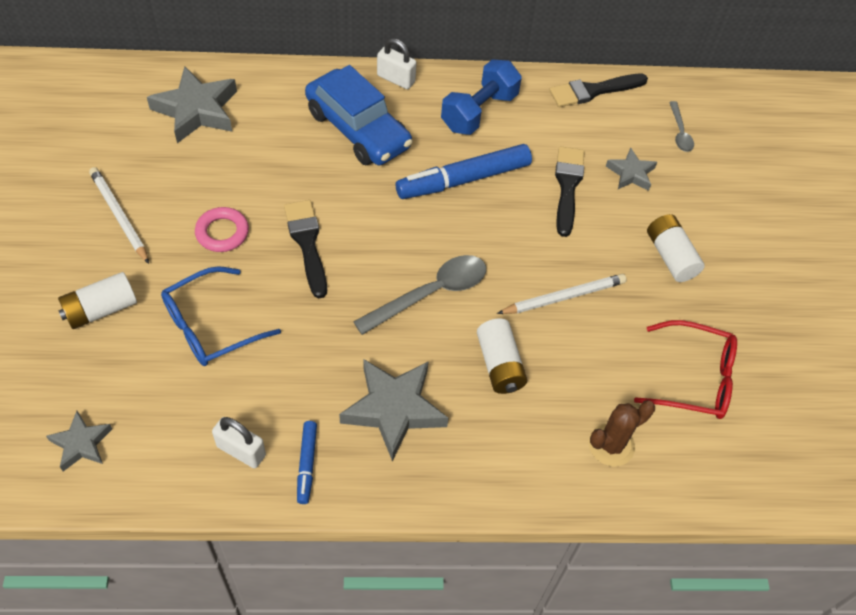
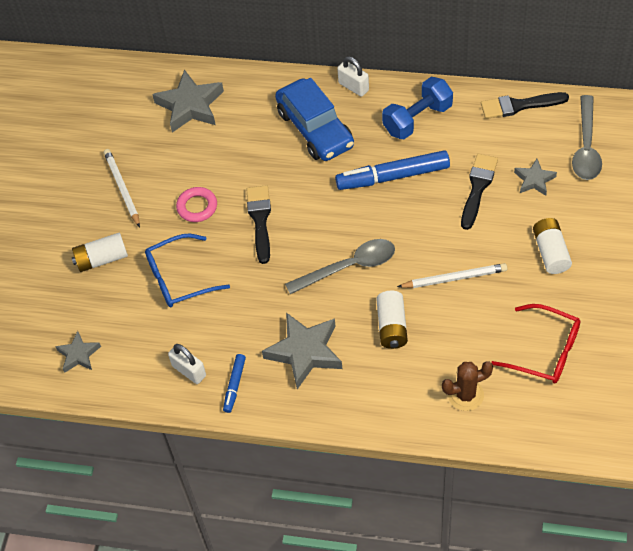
camera: 20 degrees right, 0 degrees up
grey spoon [669,101,694,152] -> grey spoon [572,95,602,180], size x1.86

